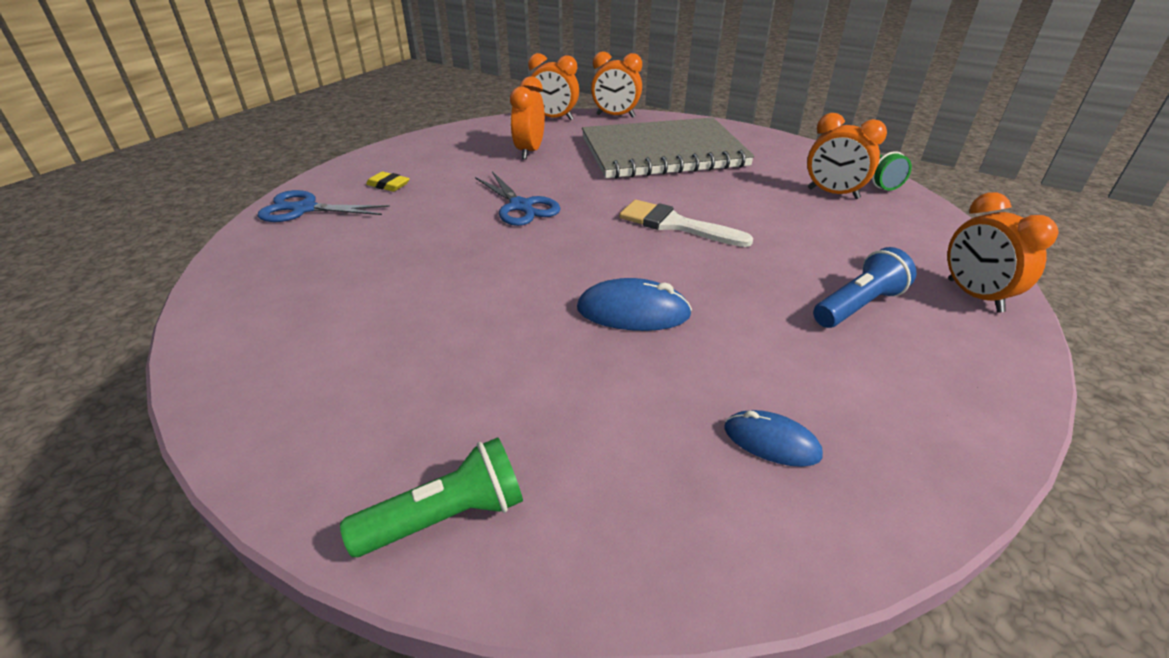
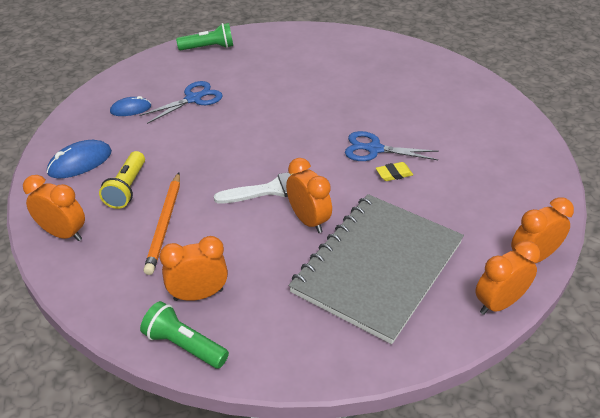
camera: 135 degrees right, 5 degrees up
blue scissors [258,190,390,222] -> blue scissors moved to [139,81,223,124]
green flashlight [340,437,523,557] -> green flashlight turned 120 degrees counterclockwise [176,23,233,51]
yellow eraser [366,172,410,192] -> yellow eraser moved to [376,162,413,181]
orange clock [510,76,545,159] -> orange clock moved to [286,158,332,233]
blue mouse [577,278,692,331] -> blue mouse moved to [47,140,112,178]
blue flashlight [813,247,916,328] -> yellow flashlight [99,151,145,209]
none -> orange pencil [143,173,180,275]

